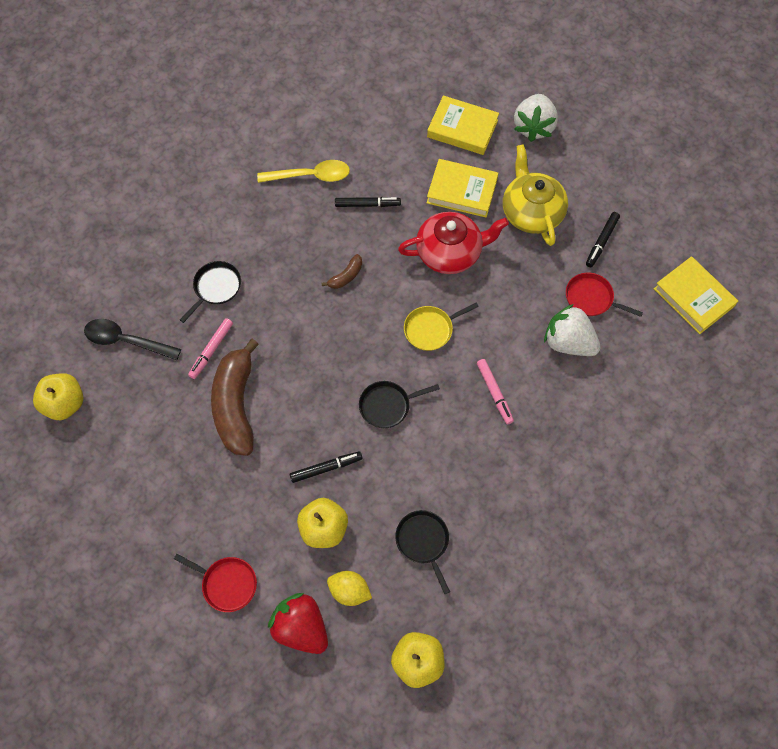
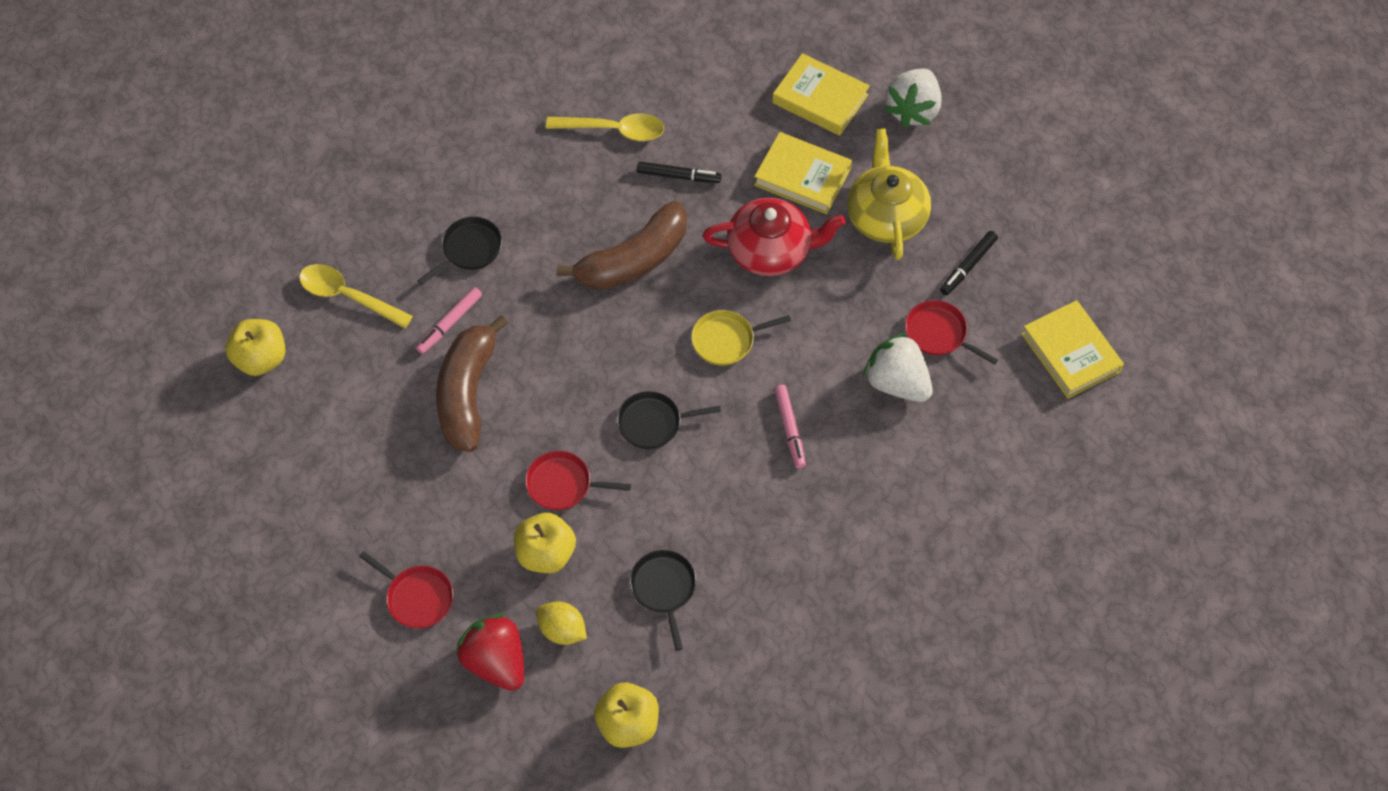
camera: 10 degrees right, 5 degrees down
black spoon [84,319,181,360] -> yellow spoon [299,264,413,328]
black marker [290,451,362,483] -> red pan [525,451,631,510]
brown banana [321,254,362,289] -> brown banana [557,201,687,290], size x2.28

